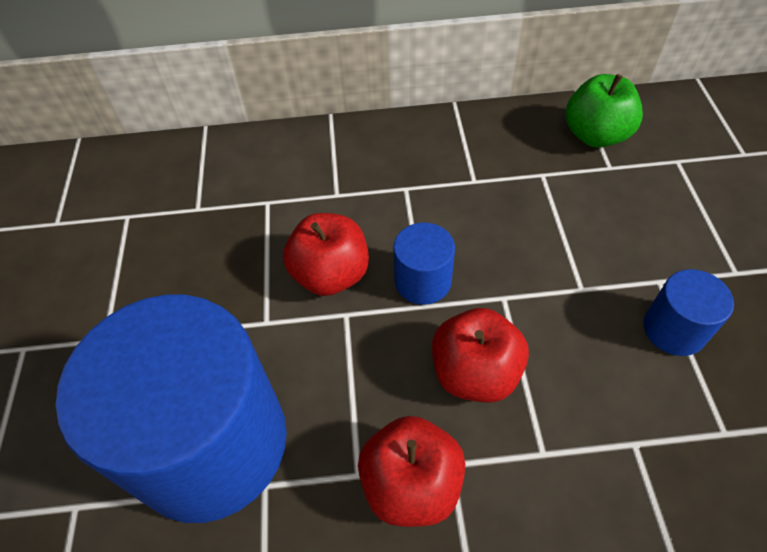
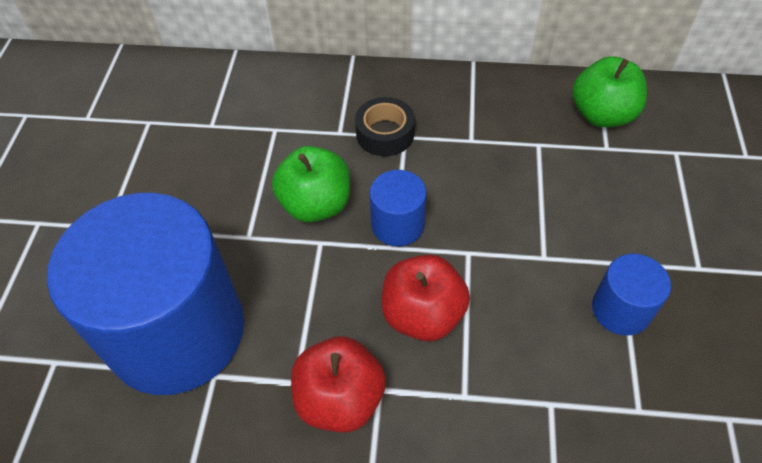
camera: 10 degrees right, 0 degrees up
red apple [283,213,369,296] -> green apple [272,146,350,223]
none -> black tape [355,97,415,156]

